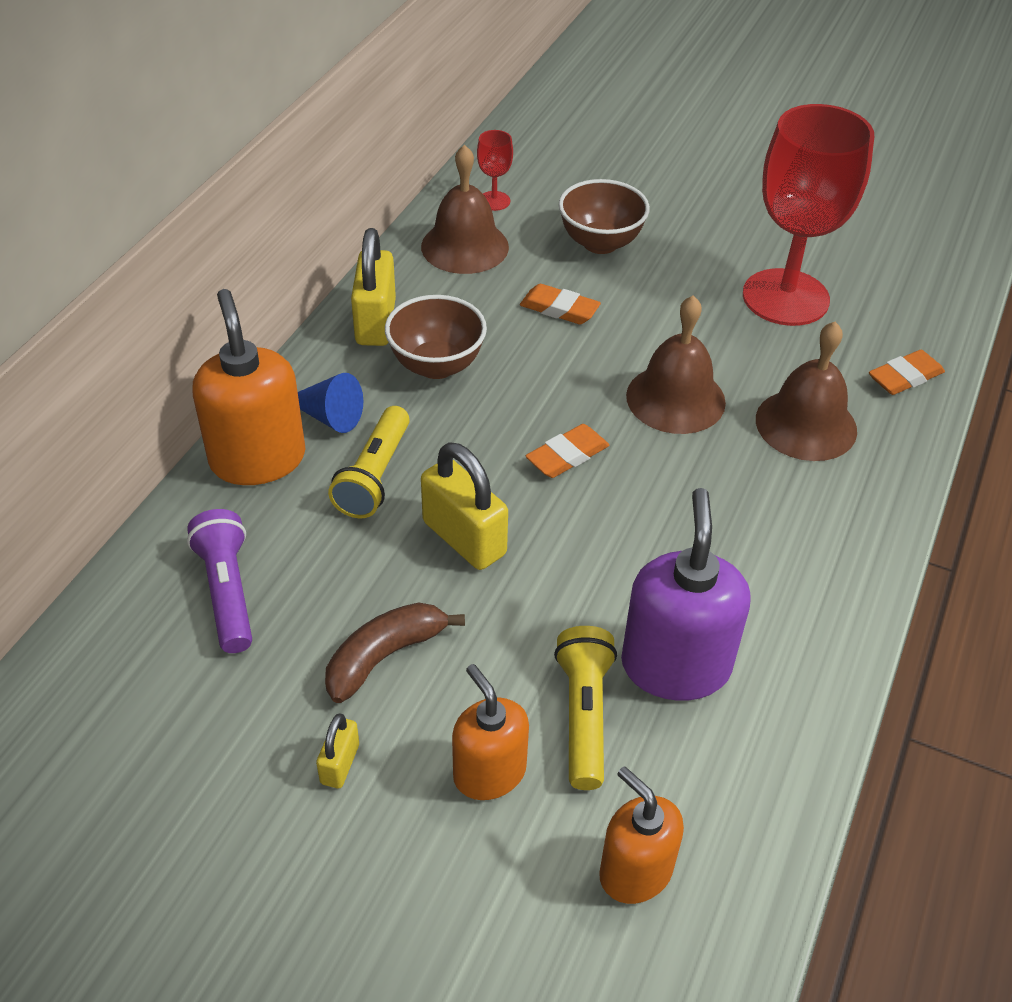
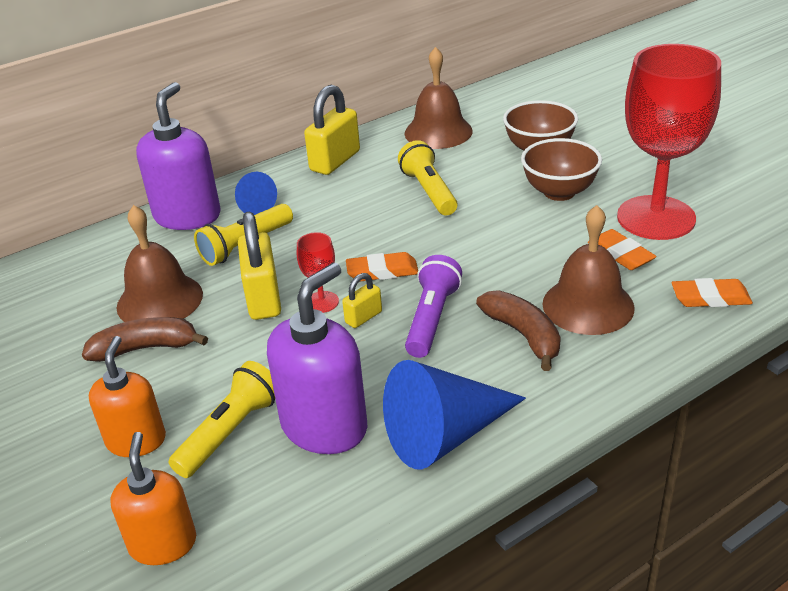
camera: 35 degrees right, 10 degrees down
purple flashlight [187,509,252,653] -> purple flashlight moved to [405,255,462,358]
orange soap dispenser [193,289,305,485] -> purple soap dispenser [136,82,221,230]
yellow padlock [316,714,359,788] -> yellow padlock moved to [342,273,382,328]
brown bowl [385,295,487,379] -> brown bowl moved to [521,138,602,201]
red goblet [477,130,513,211] -> red goblet moved to [297,232,339,313]
orange eraser [520,284,601,324] -> orange eraser moved to [588,229,657,270]
brown bell [626,296,726,434] -> brown bell moved to [116,205,203,322]
none -> blue cone [383,360,526,470]
none -> yellow flashlight [398,140,458,216]
none -> brown banana [476,290,561,371]

